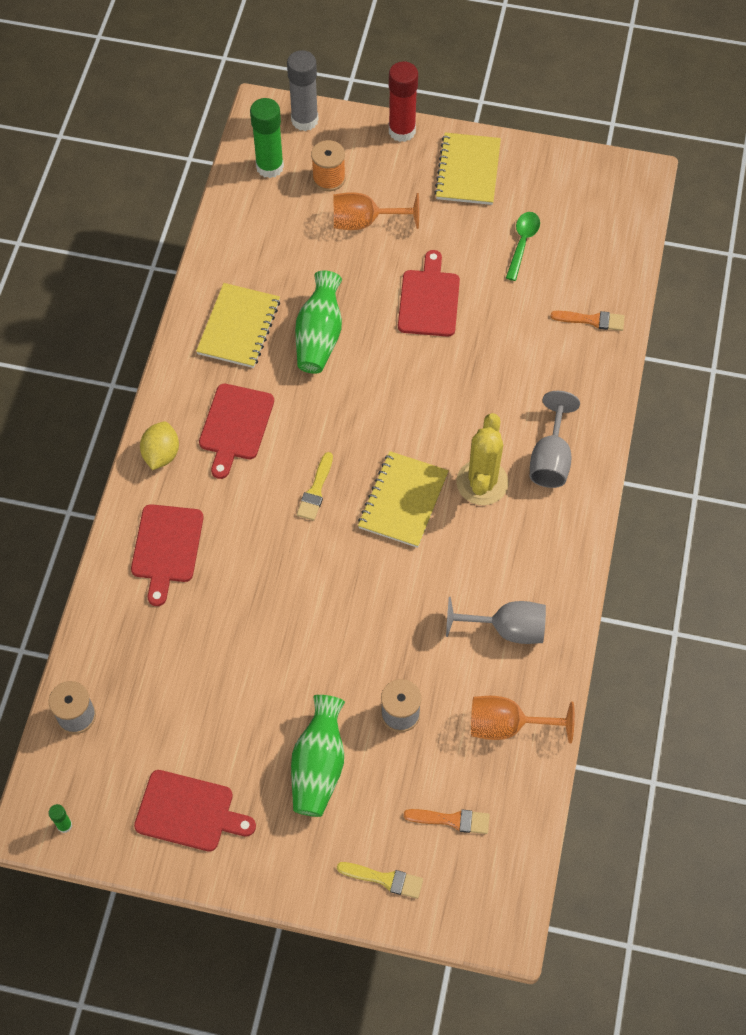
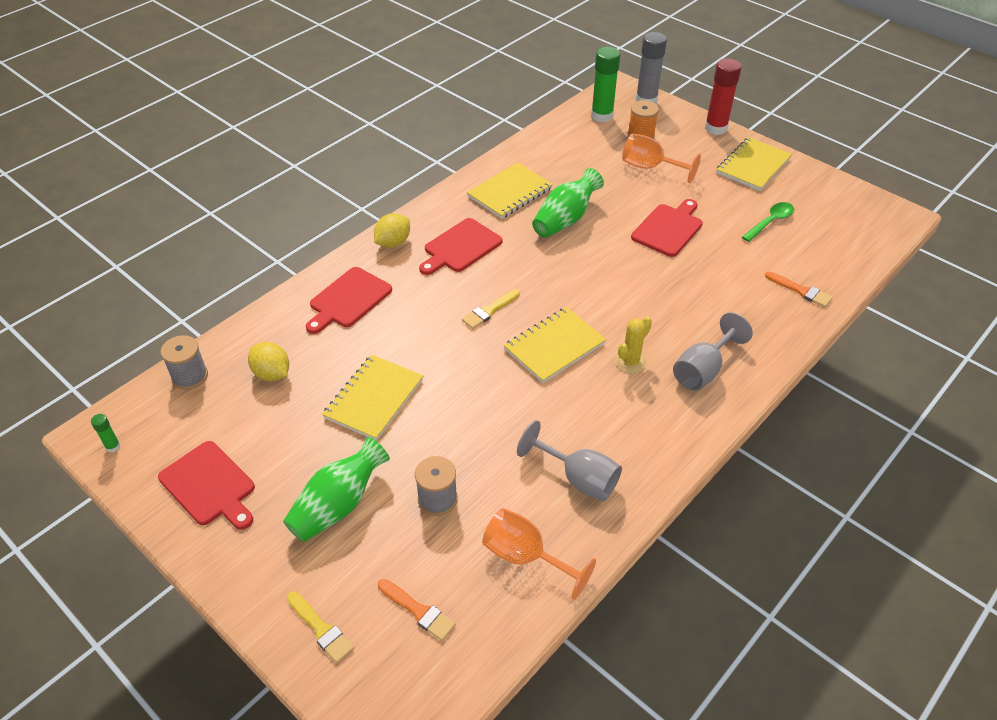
camera: 30 degrees right, 15 degrees down
yellow cactus [456,413,509,505] -> yellow cactus [615,317,652,374], size x0.63
none -> yellow lemon [248,342,289,381]
none -> yellow notebook [322,355,423,441]

